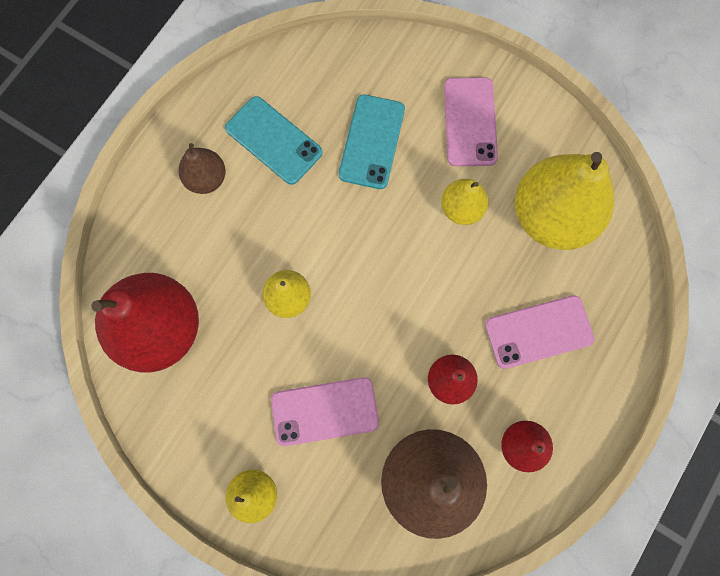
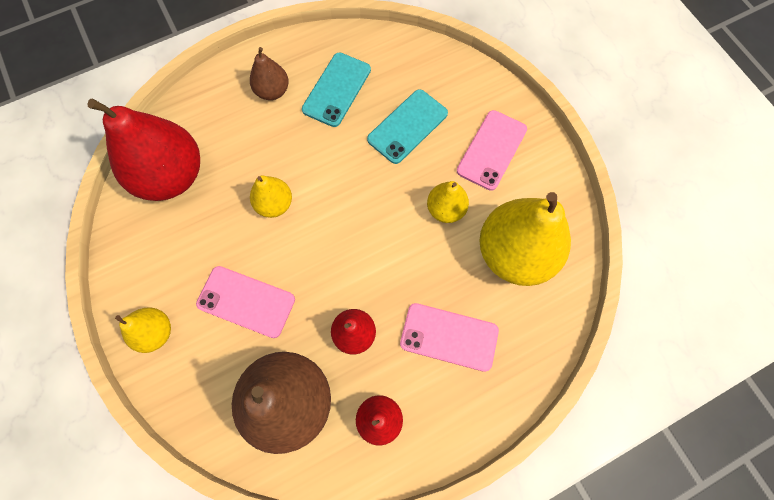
camera: 30 degrees right, 5 degrees down
turquoise phone [225,96,323,185] -> turquoise phone turned 45 degrees clockwise [302,53,371,127]

